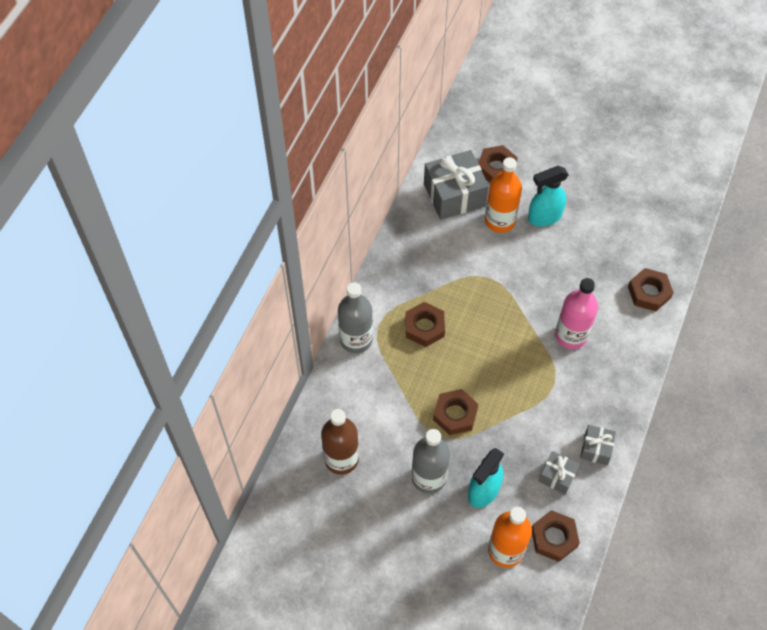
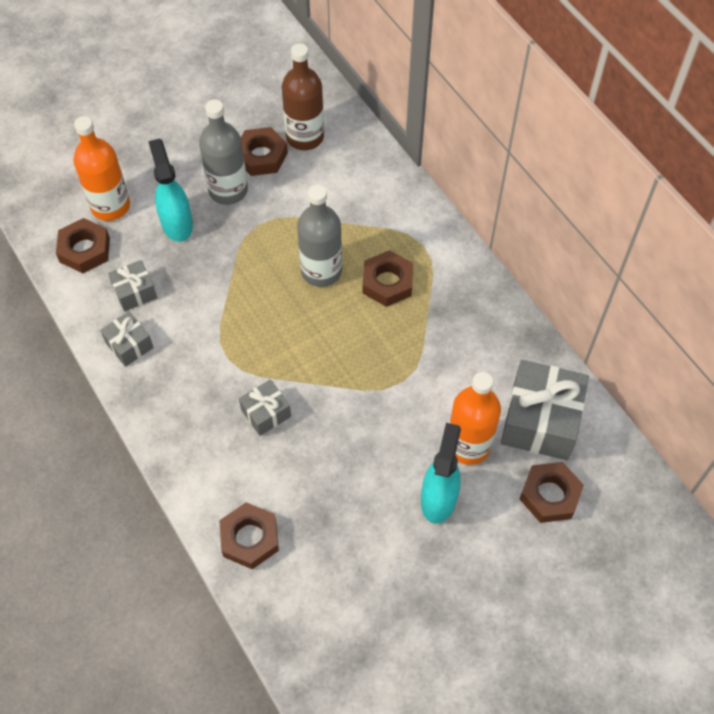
camera: 125 degrees right, 0 degrees up
grey bottle [338,282,373,354] -> grey bottle moved to [297,185,342,287]
brown nut [433,389,478,435] -> brown nut moved to [241,127,288,176]
pink bottle [555,278,598,349] -> grey gift [239,379,291,436]

